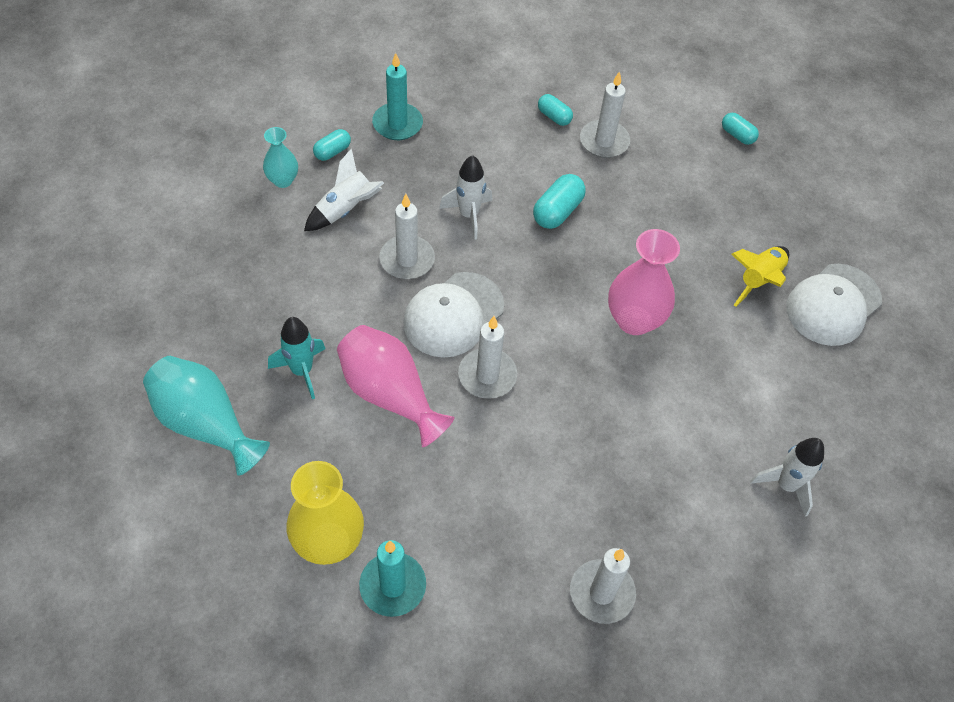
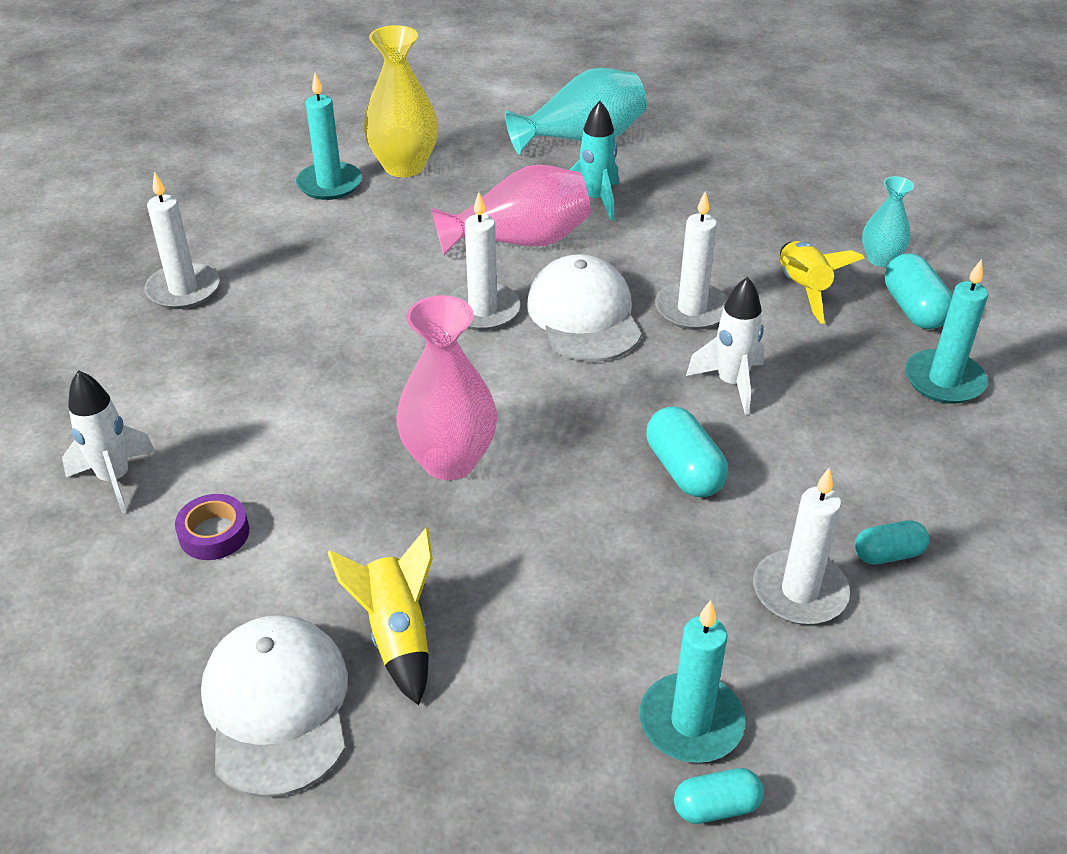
camera: 125 degrees right, 15 degrees down
white rocket [304,148,384,231] -> yellow rocket [780,241,864,324]
turquoise capsule [313,129,351,161] -> turquoise capsule [884,253,952,329], size x1.56
none -> purple tape [175,494,249,560]
none -> turquoise candle [639,600,745,763]

